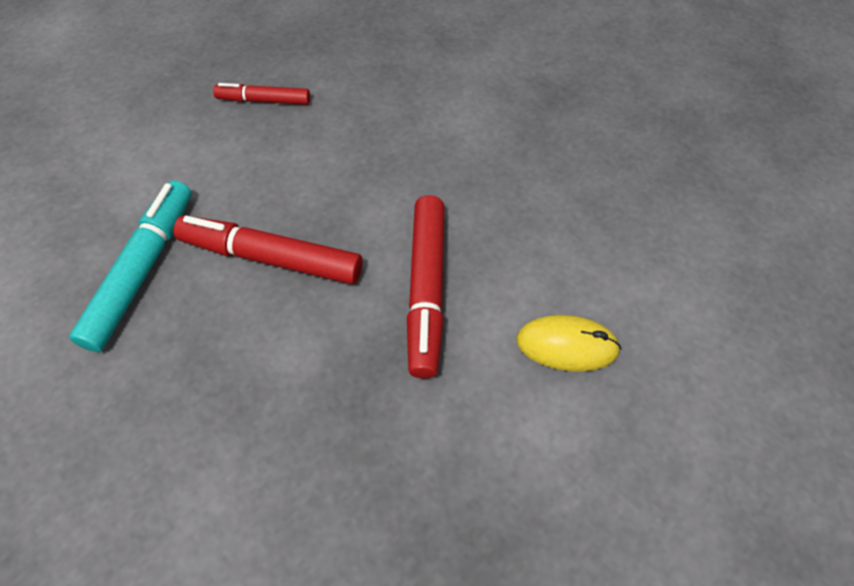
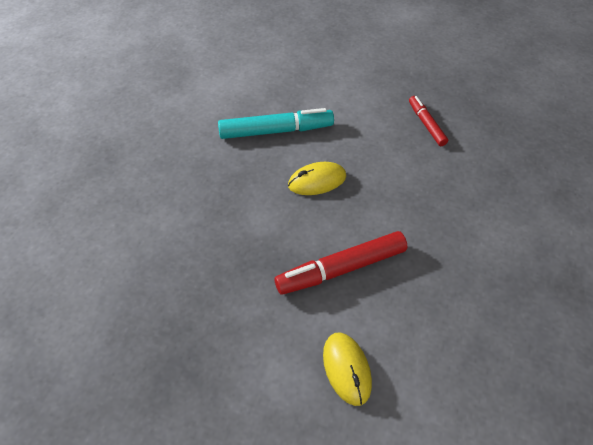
camera: 65 degrees right, 5 degrees down
red marker [173,215,362,284] -> yellow mouse [288,162,346,195]

